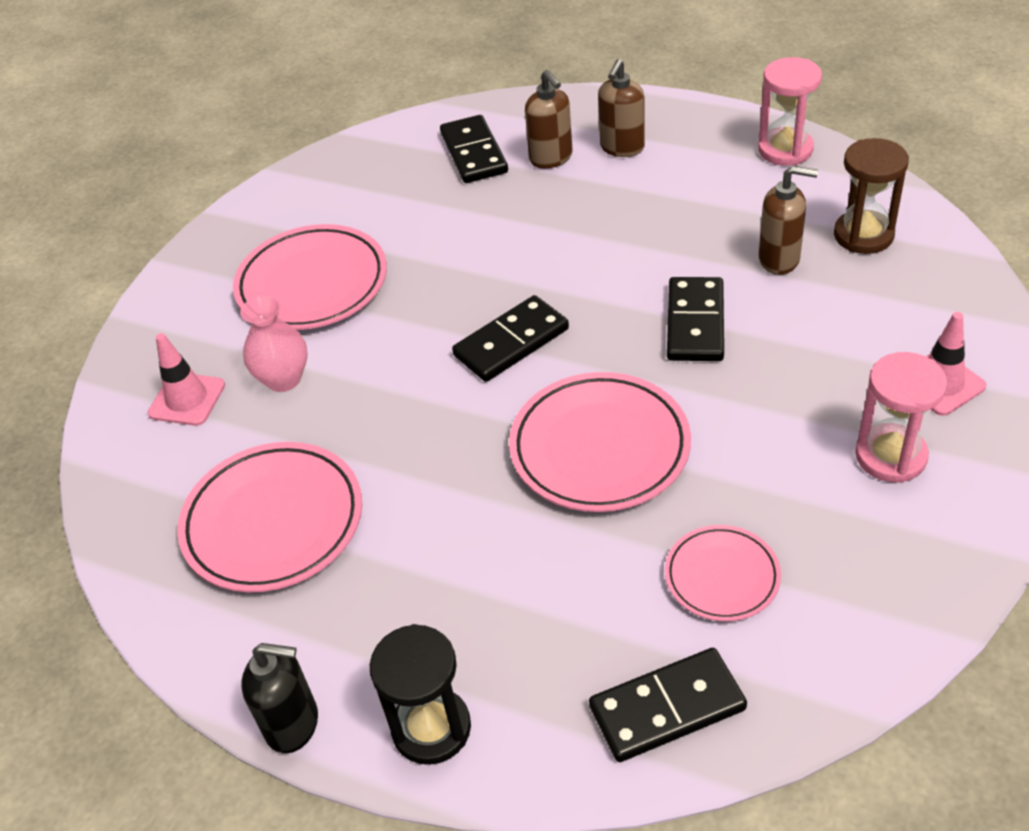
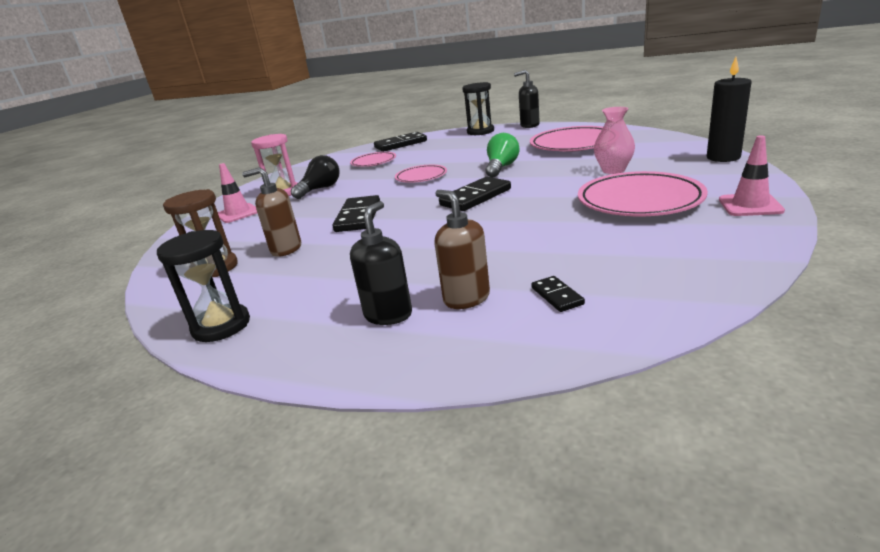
camera: 175 degrees right, 20 degrees down
pink traffic cone [148,333,225,426] -> pink traffic cone moved to [719,136,785,216]
black domino [440,115,508,183] -> black domino [531,276,585,312], size x0.52
pink plate [509,372,691,512] -> pink plate [395,165,447,183], size x0.57
brown soap dispenser [598,59,645,157] -> black soap dispenser [350,201,412,325]
pink hourglass [758,57,822,166] -> black hourglass [157,230,250,342]
none -> black light bulb [291,155,340,199]
none -> green light bulb [486,133,519,178]
none -> black candle [707,57,752,162]

